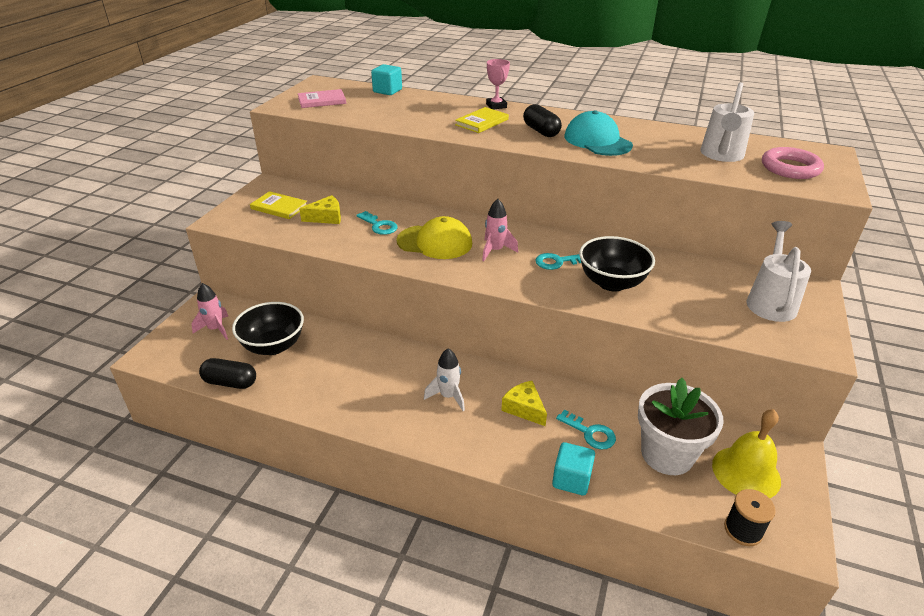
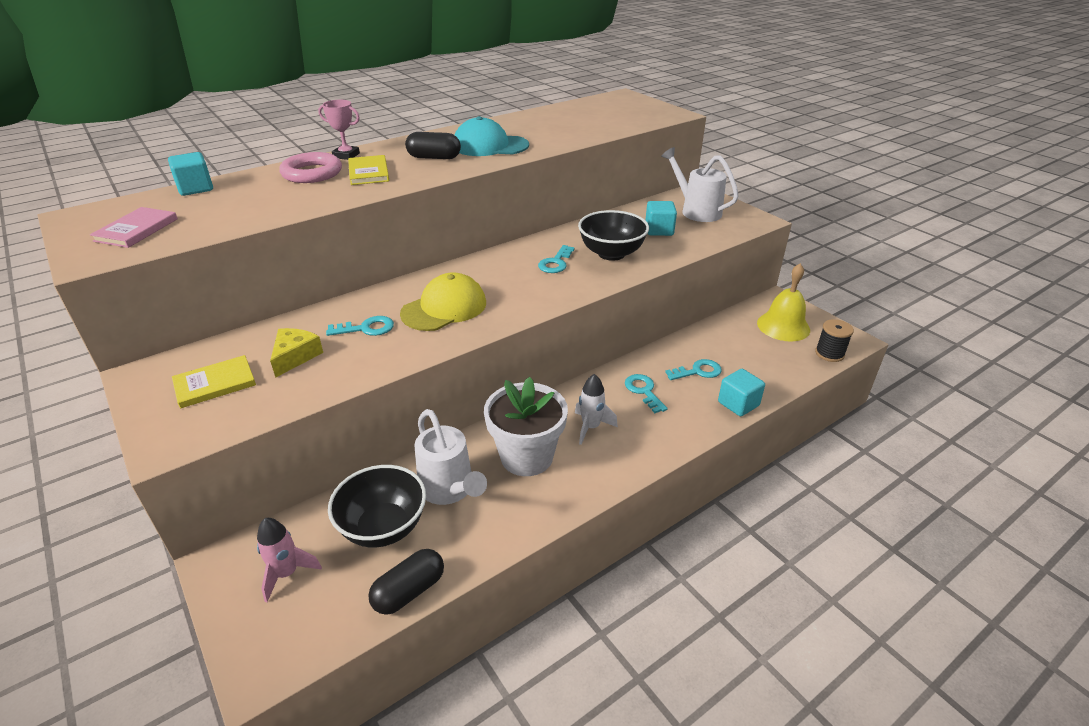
camera: 55 degrees left, 0 degrees up
pink rocket [482,199,518,262] -> none
yellow cheese [501,381,547,426] -> turquoise key [625,374,668,413]
white flower pot [638,378,724,475] -> white flower pot moved to [484,377,568,476]
white watering can [700,82,754,162] -> white watering can moved to [414,409,487,505]
pink ring [762,147,824,179] -> pink ring moved to [279,152,342,183]
none -> turquoise cube [645,201,677,236]

